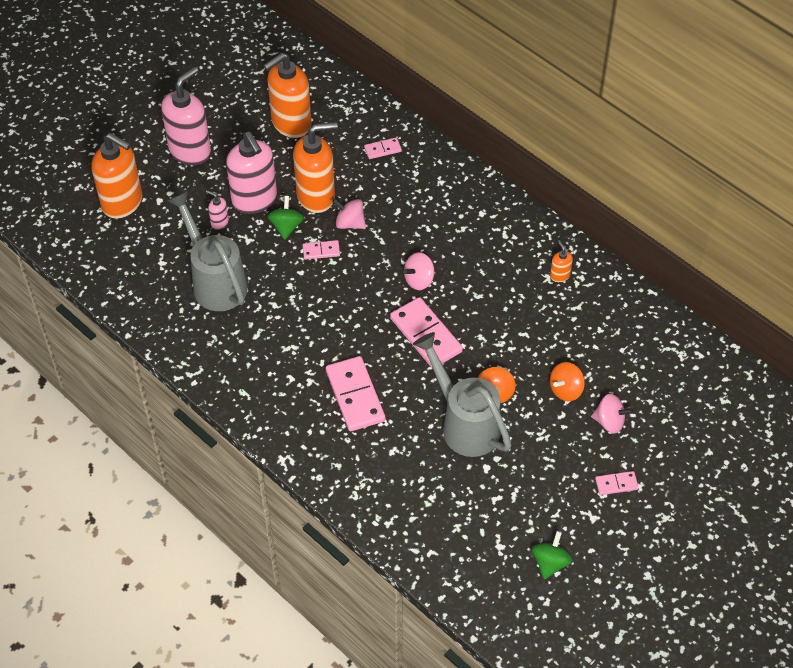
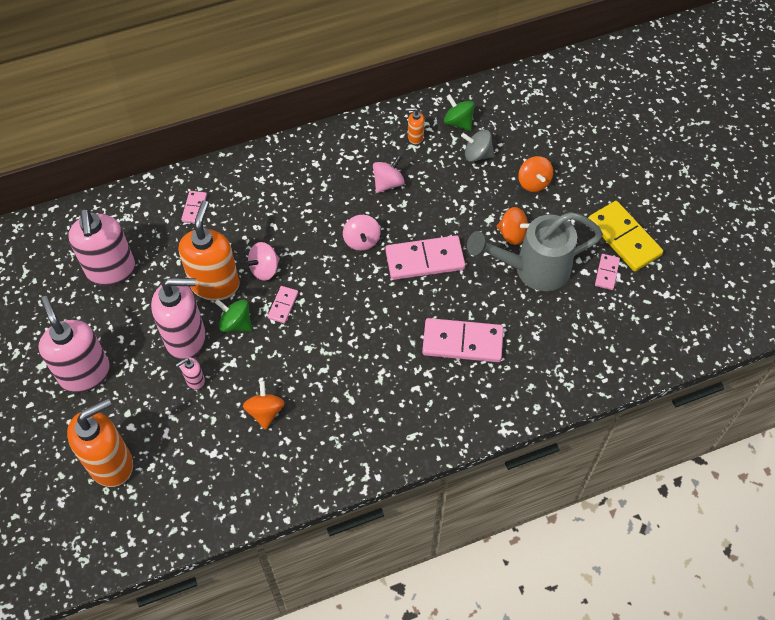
camera: 65 degrees left, 5 degrees up
grey watering can [167,191,248,311] -> orange spinning top [243,381,285,430]
orange soap dispenser [263,53,311,138] -> pink soap dispenser [68,208,135,286]
green spinning top [532,531,573,580] -> green spinning top moved to [444,94,475,131]
pink spinning top [591,394,633,433] -> pink spinning top moved to [373,155,405,193]
pink domino [595,471,639,495] -> pink domino moved to [595,254,620,290]
none -> grey spinning top [461,130,495,162]
none -> yellow domino [588,201,663,272]

